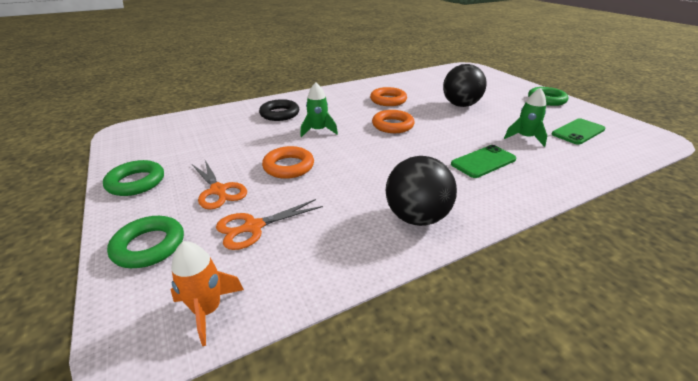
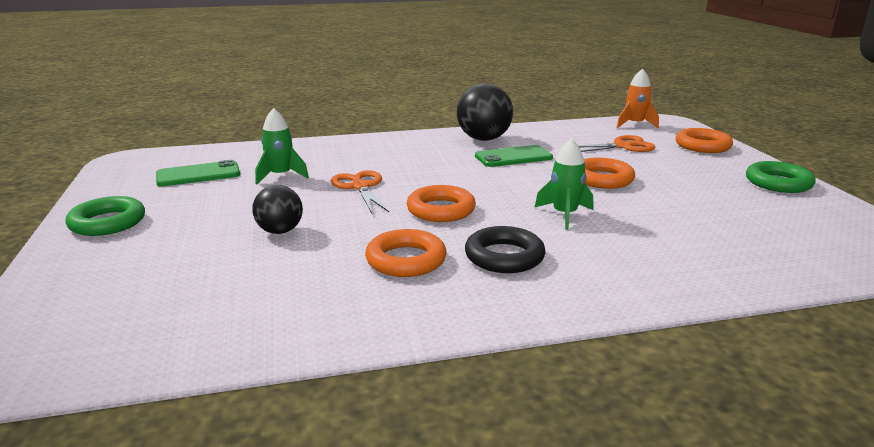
camera: 165 degrees left, 10 degrees down
green ring [107,216,184,268] -> orange ring [676,128,733,153]
orange scissors [192,160,247,209] -> orange scissors moved to [331,170,389,214]
black ring [259,99,299,121] -> black ring moved to [465,226,546,273]
black ball [443,64,487,107] -> black ball [252,185,303,234], size x0.61
green phone [451,145,517,178] -> green phone moved to [475,145,553,167]

